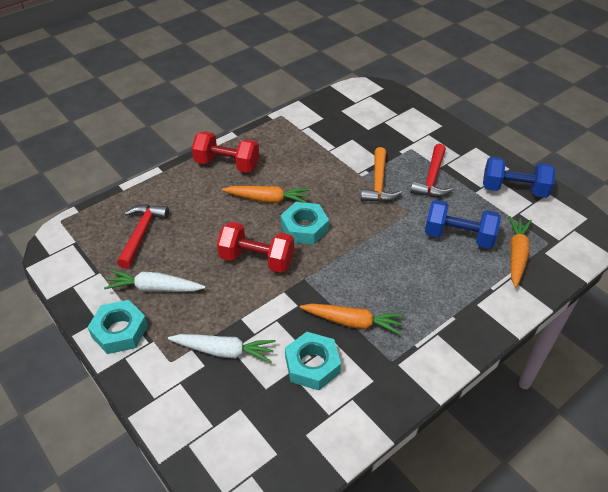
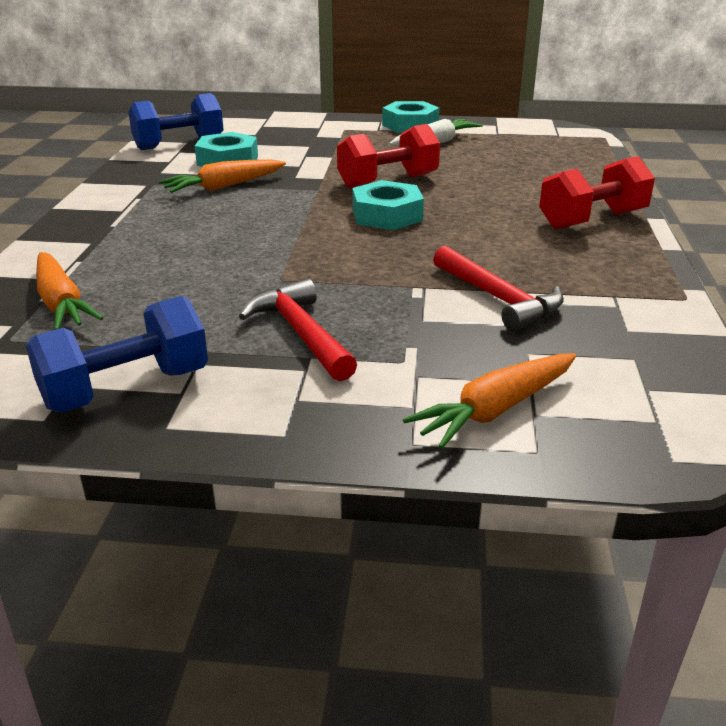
camera: 135 degrees right, 15 degrees down
red hammer [117,205,169,269] -> red hammer moved to [433,245,564,331]
white carrot [168,334,276,363] -> none
orange carrot [222,186,310,203] -> orange carrot moved to [403,353,576,449]
orange hammer [361,147,402,202] -> none
blue dumbbell [425,200,501,249] -> blue dumbbell moved to [128,93,224,150]

